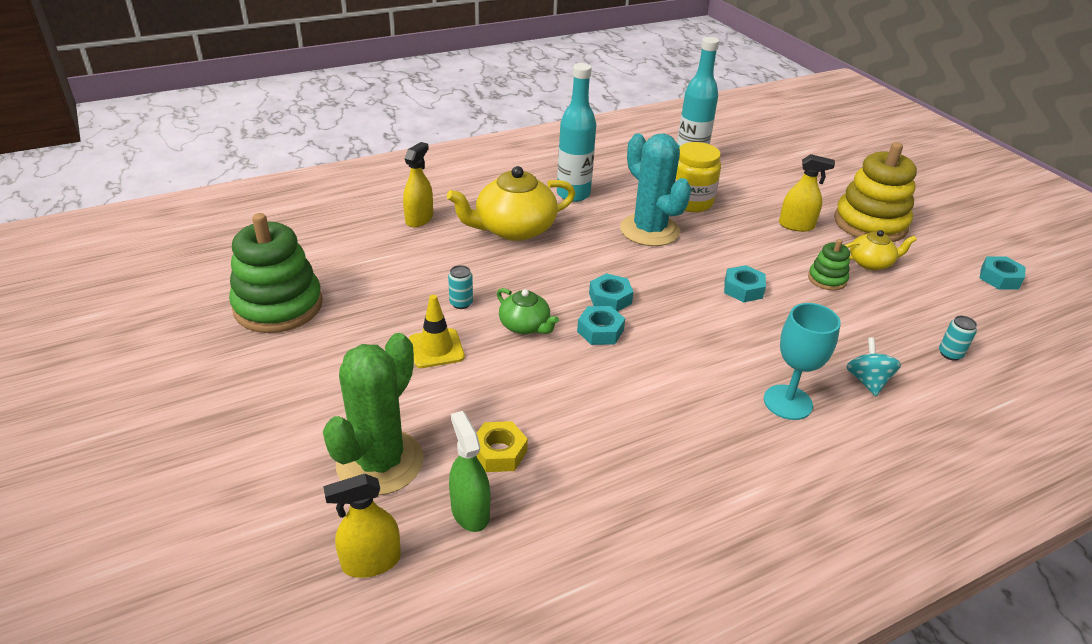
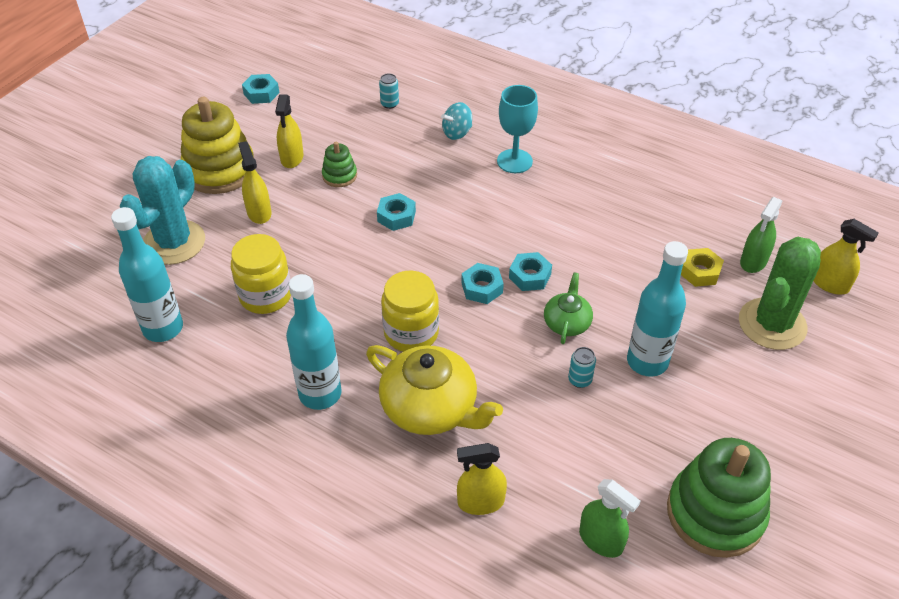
camera: 120 degrees left, 10 degrees up
green cactus [323,333,424,495] -> green cactus turned 45 degrees counterclockwise [739,237,821,350]
yellow traffic cone [409,295,465,368] -> turquoise bottle [627,241,688,377]
turquoise cactus [620,134,691,246] -> turquoise cactus moved to [119,156,205,265]
yellow teapot [845,230,917,270] -> yellow spray bottle [275,94,304,168]
none -> yellow jar [381,270,439,352]
none -> green spray bottle [579,479,641,558]

